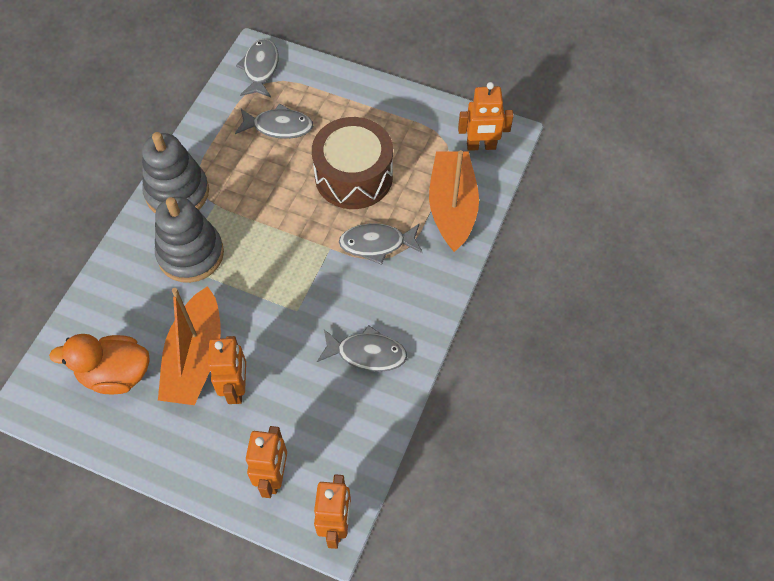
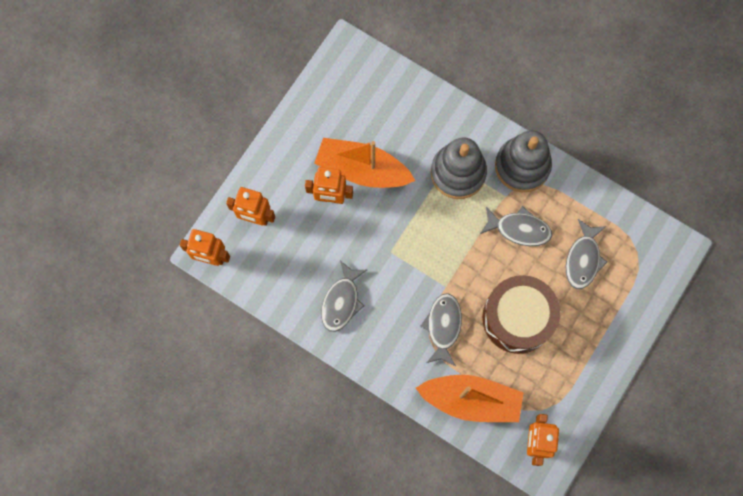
camera: 100 degrees right, 15 degrees up
orange duck [49,334,149,395] -> none
grey fish [236,39,279,97] -> grey fish moved to [480,206,552,246]

